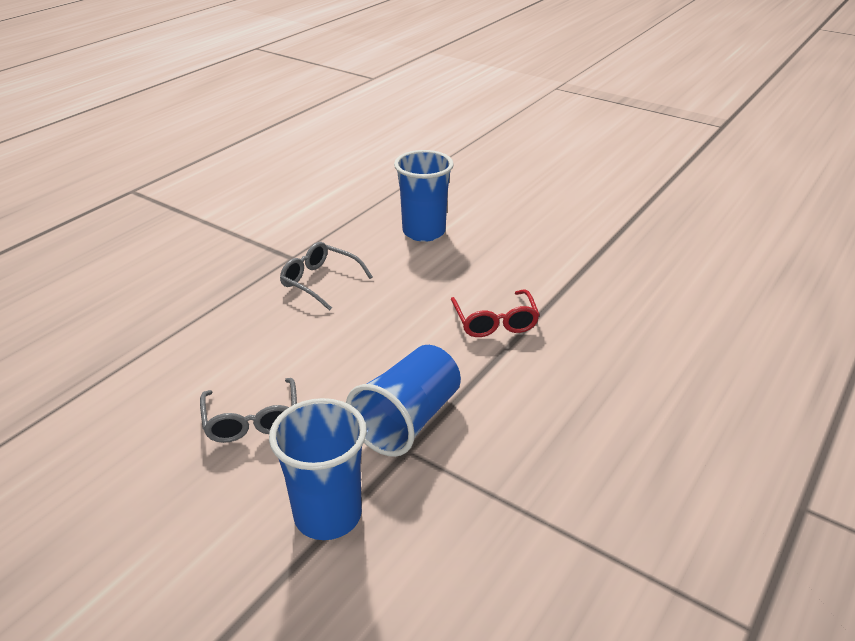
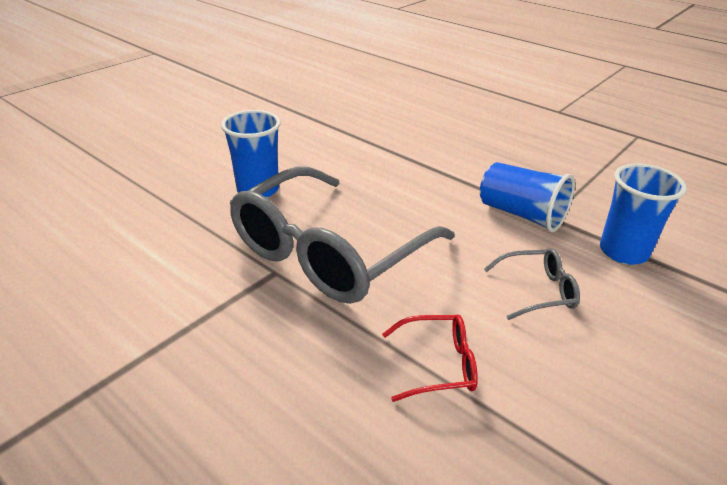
camera: 85 degrees left, 0 degrees up
grey glasses [280,242,373,311] -> grey glasses [230,167,455,304], size x2.42
red glasses [451,289,540,337] -> red glasses moved to [382,315,478,402]

